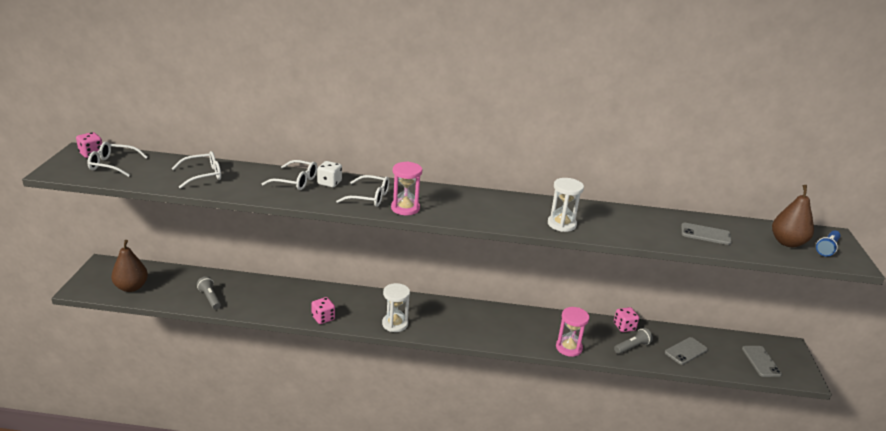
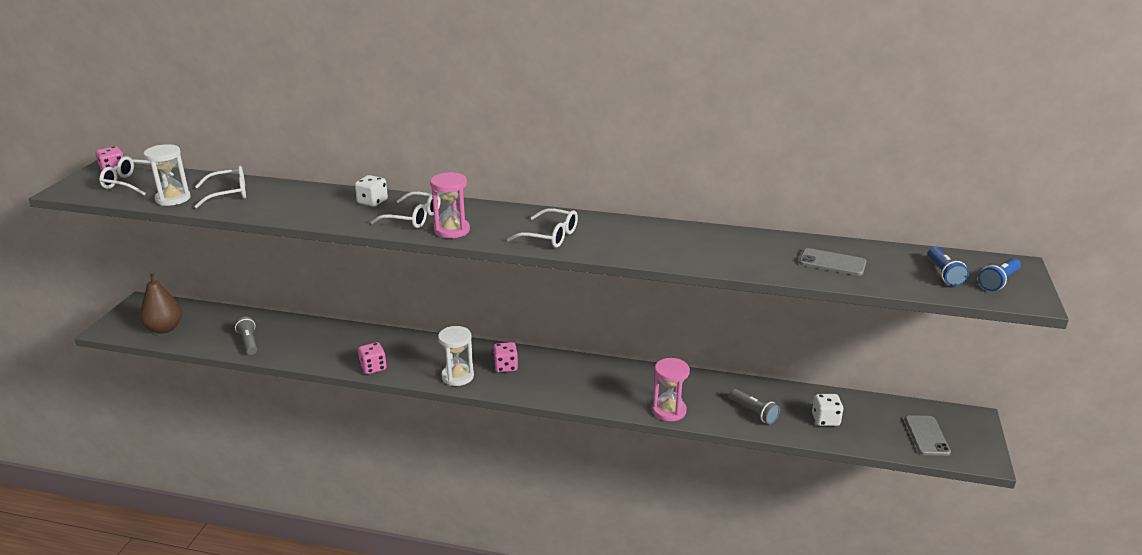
camera: 10 degrees right, 0 degrees up
white glasses [262,160,317,190] -> white glasses moved to [507,208,578,248]
white hourglass [548,178,584,232] -> white hourglass moved to [144,144,190,206]
pink dice [614,307,639,332] -> pink dice moved to [493,342,518,372]
grey flashlight [614,328,653,354] -> grey flashlight turned 75 degrees clockwise [730,389,780,424]
grey phone [665,337,708,365] -> white dice [812,394,843,426]
brown pear [772,185,814,247] -> blue flashlight [928,247,969,286]

